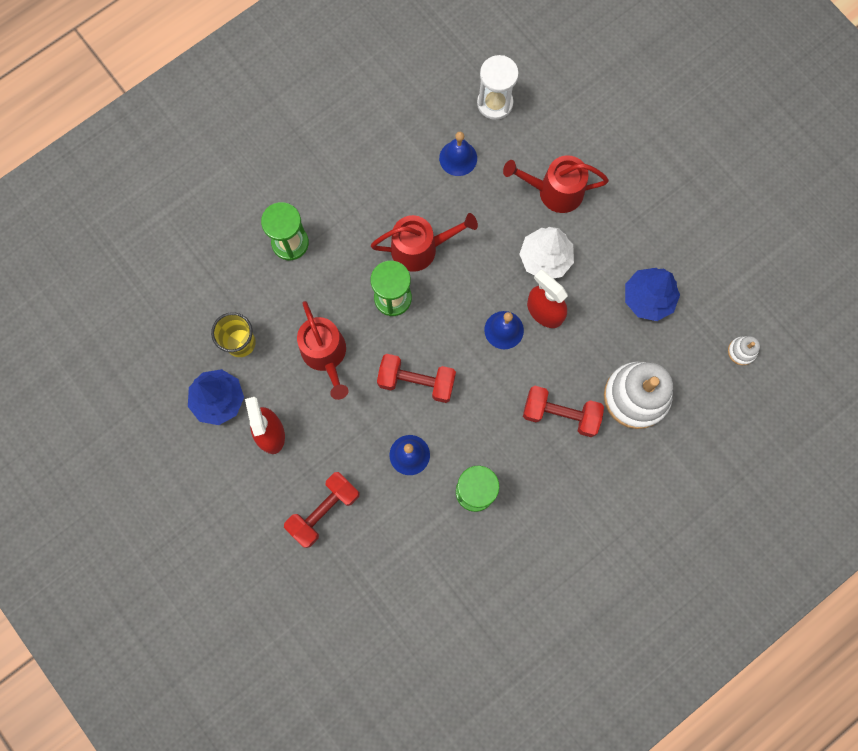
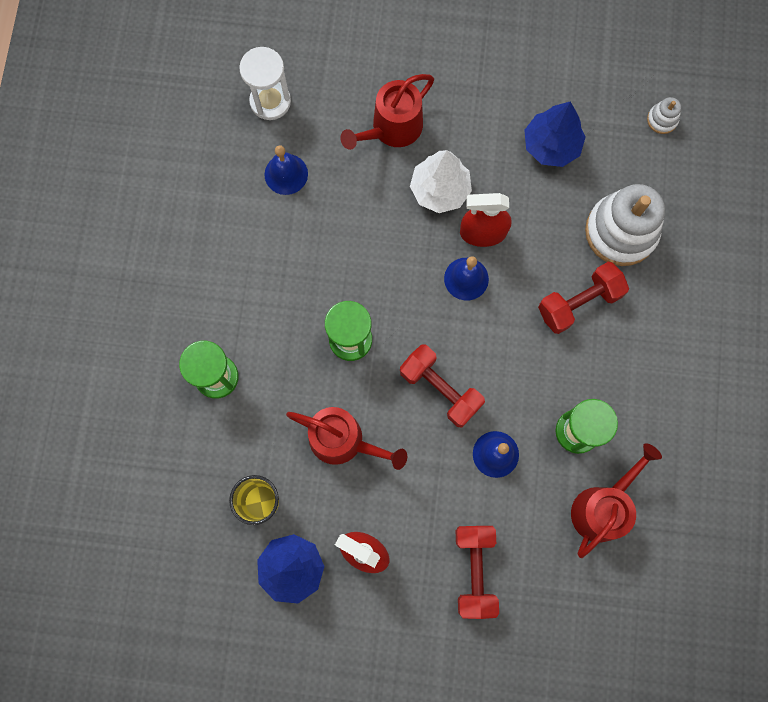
camera: 45 degrees left, 0 degrees up
red watering can [371,213,478,272] -> red watering can moved to [571,443,662,558]
red dumbbell [377,354,456,403] -> red dumbbell turned 75 degrees clockwise [400,344,485,427]

